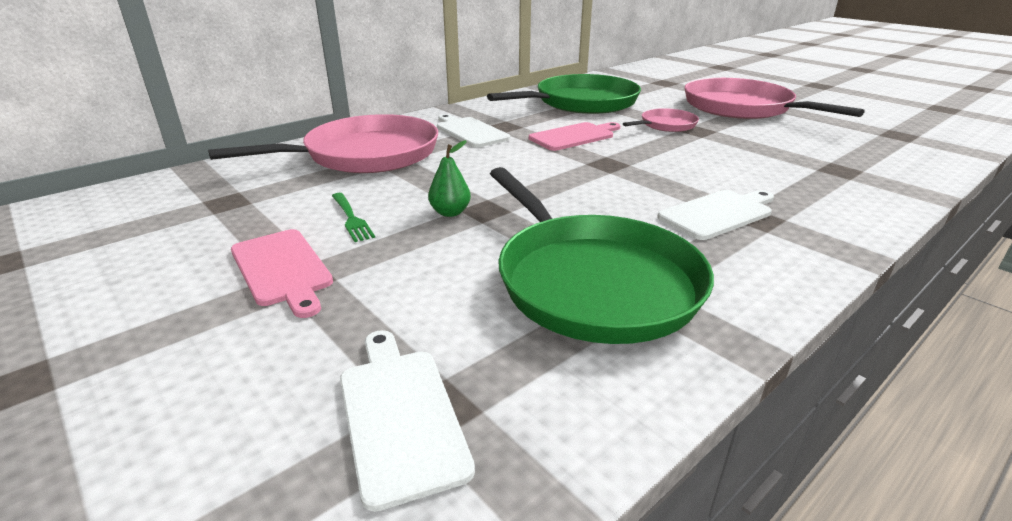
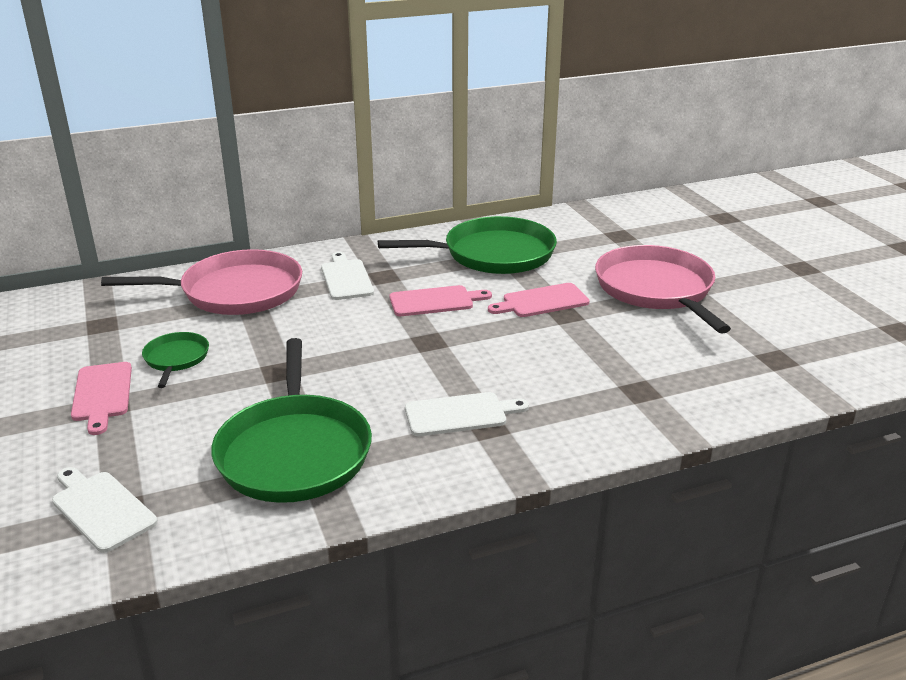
camera: 20 degrees right, 0 degrees up
green fork [332,193,375,242] -> green pan [142,332,209,388]
white cutting board [340,330,475,512] -> white cutting board turned 45 degrees counterclockwise [52,467,158,553]
green pear [428,140,471,217] -> none
pink pan [623,108,699,132] -> pink cutting board [488,283,590,317]

